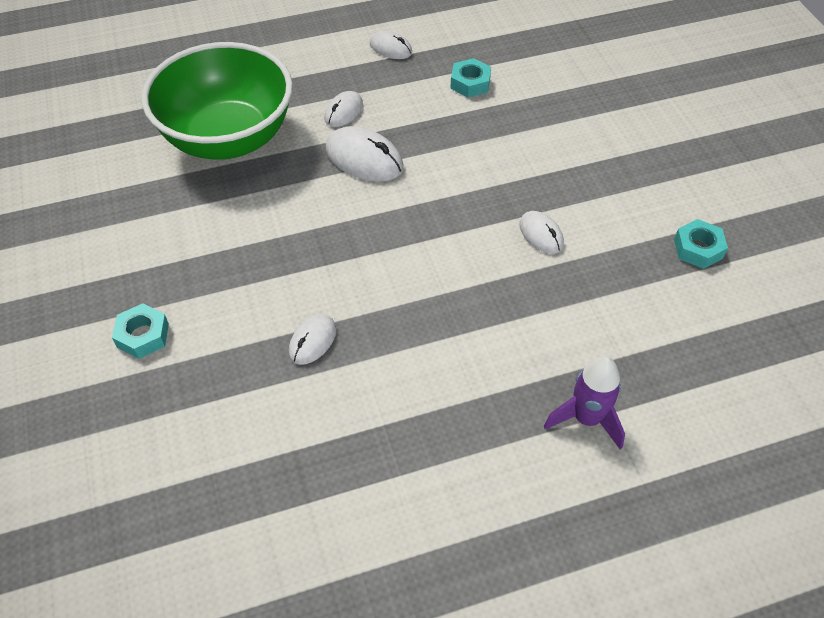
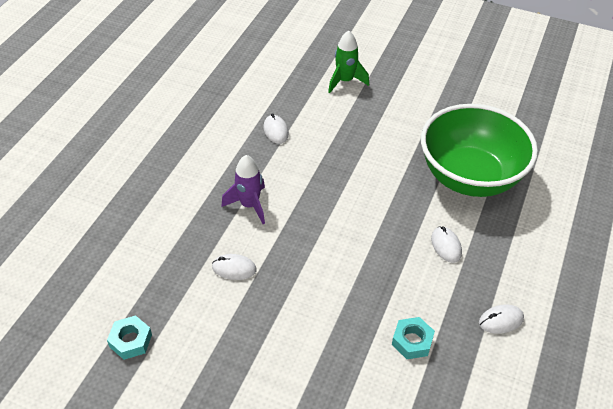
camera: 130 degrees right, 5 degrees down
turquoise nut [112,303,169,359] -> green rocket [328,30,369,93]
white mouse [326,126,403,182] -> none
purple rocket [544,356,625,450] -> purple rocket moved to [221,155,265,224]

